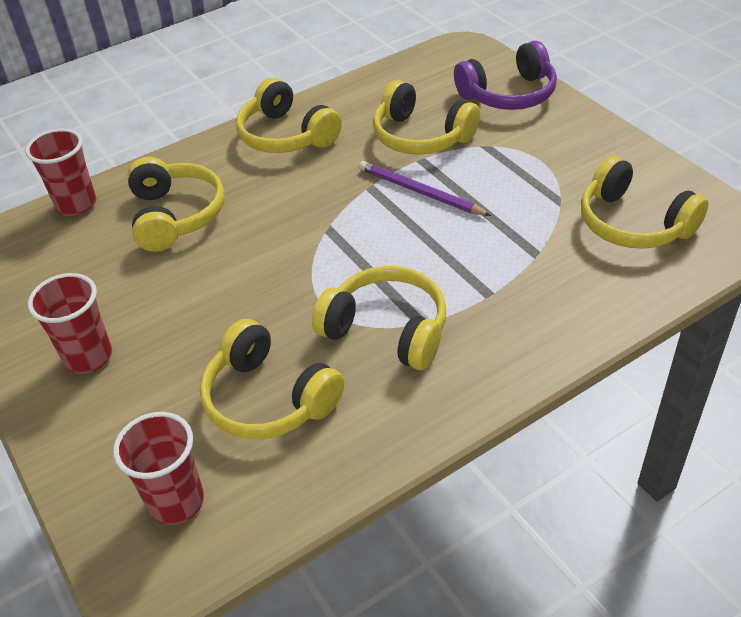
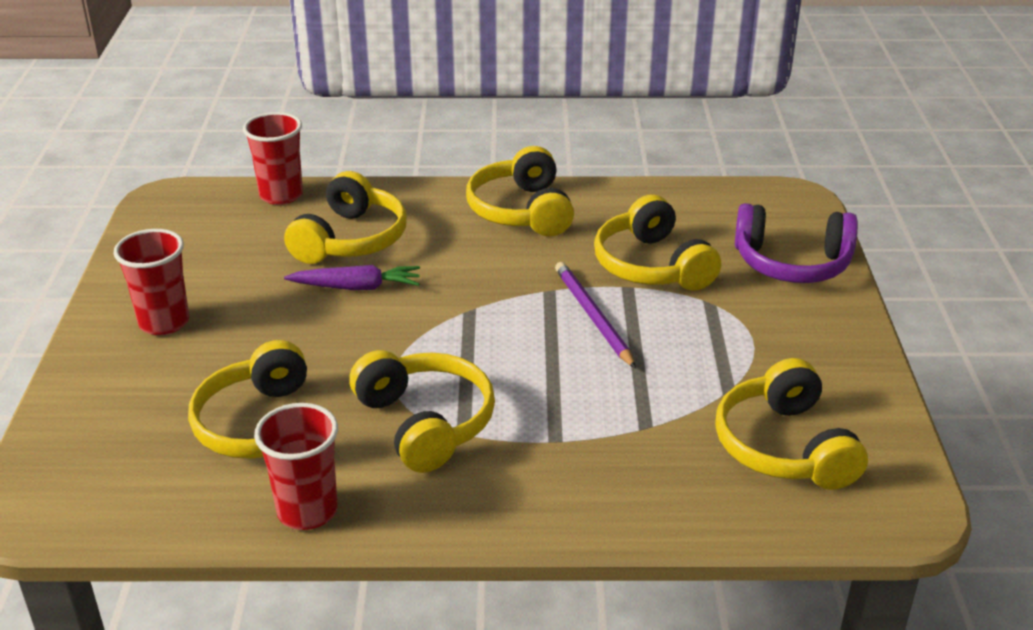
camera: 30 degrees right, 10 degrees down
red cup [113,412,204,525] -> red cup moved to [254,403,338,530]
none -> purple carrot [284,265,420,290]

